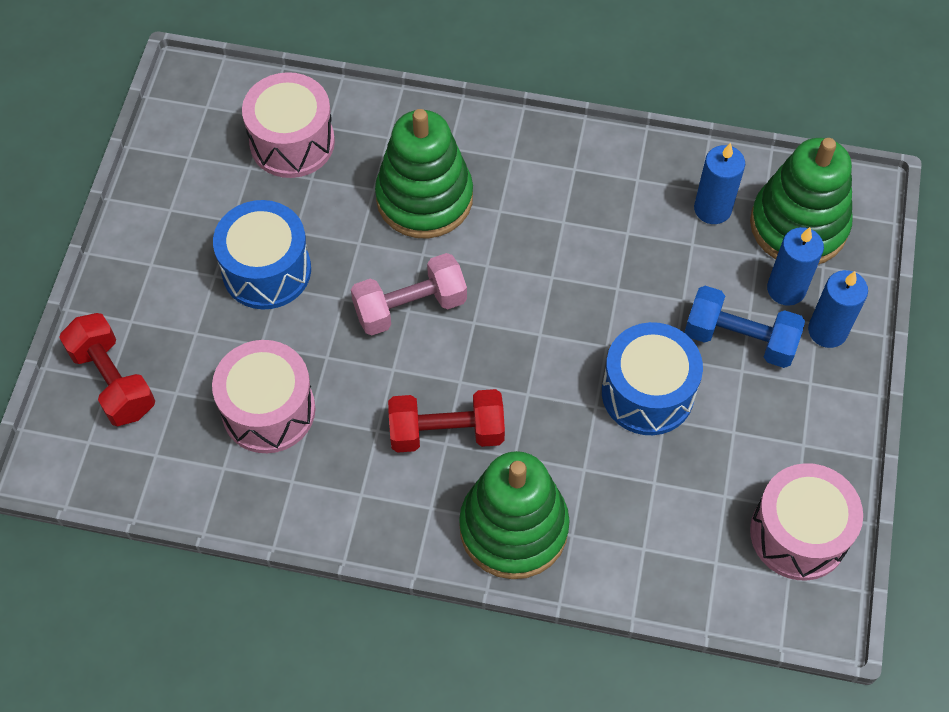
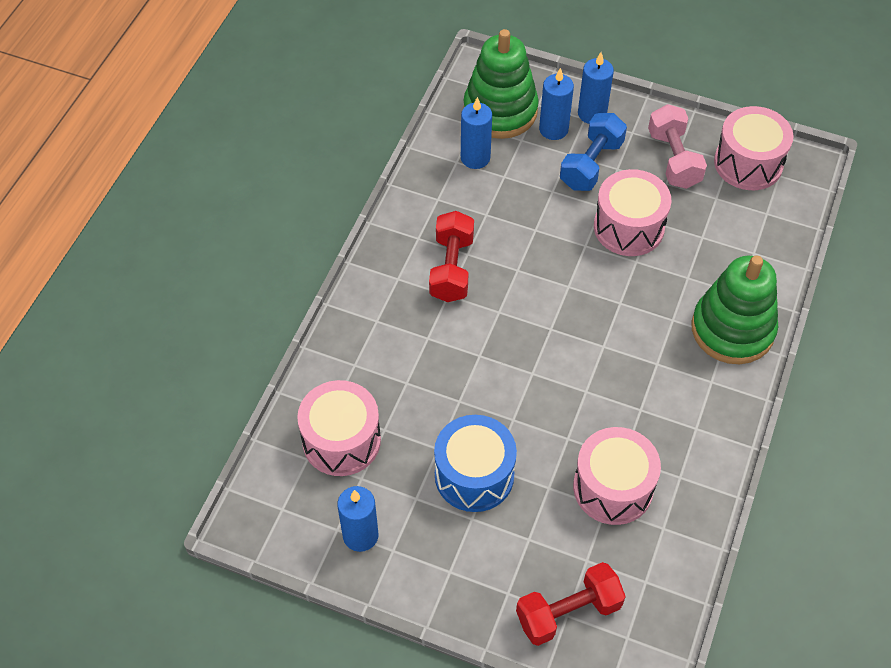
camera: 80 degrees left, 5 degrees down
pink dumbbell [351,253,467,335] -> pink dumbbell moved to [648,104,707,189]
green stacking toy [375,109,473,239] -> none
red dumbbell [388,389,505,453] -> red dumbbell moved to [429,211,474,302]
blue drum [602,322,703,435] -> pink drum [594,169,672,256]
none -> blue candle [337,486,379,552]

